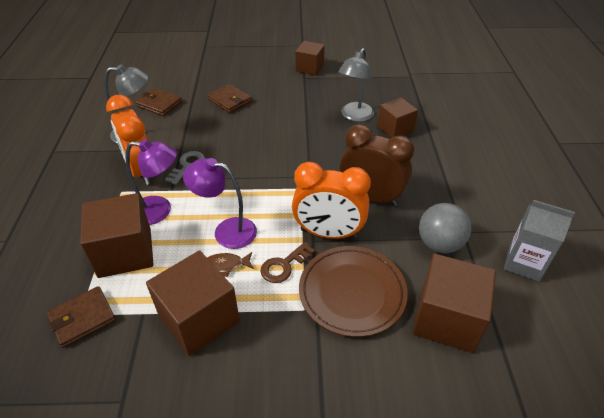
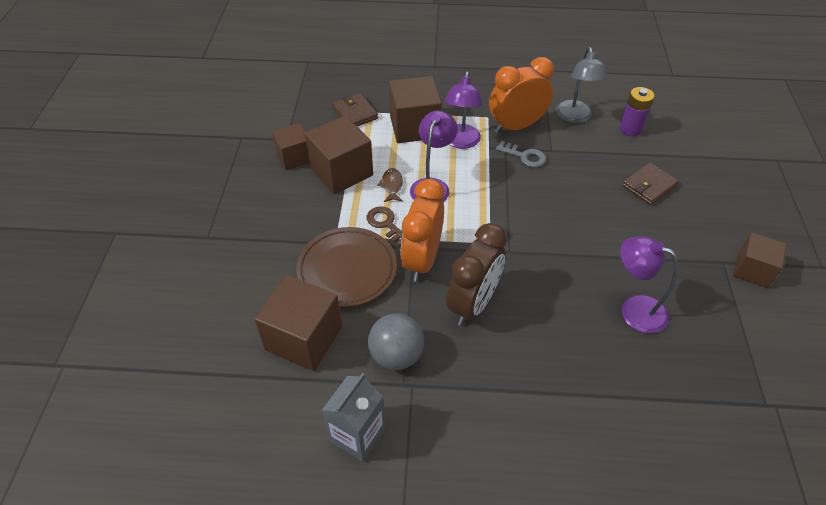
camera: 95 degrees right, 5 degrees up
brown wallet [136,88,182,116] -> purple battery [620,87,654,136]
grey lamp [339,48,374,122] -> purple lamp [620,236,678,334]
brown cube [378,97,418,138] -> brown cube moved to [272,123,309,170]

